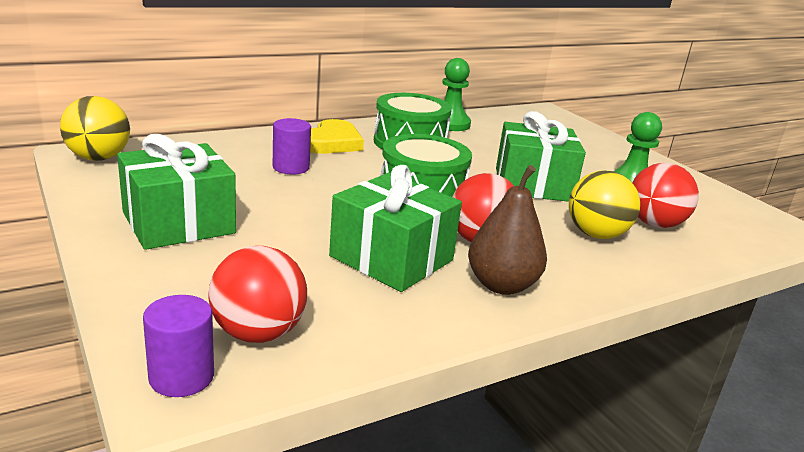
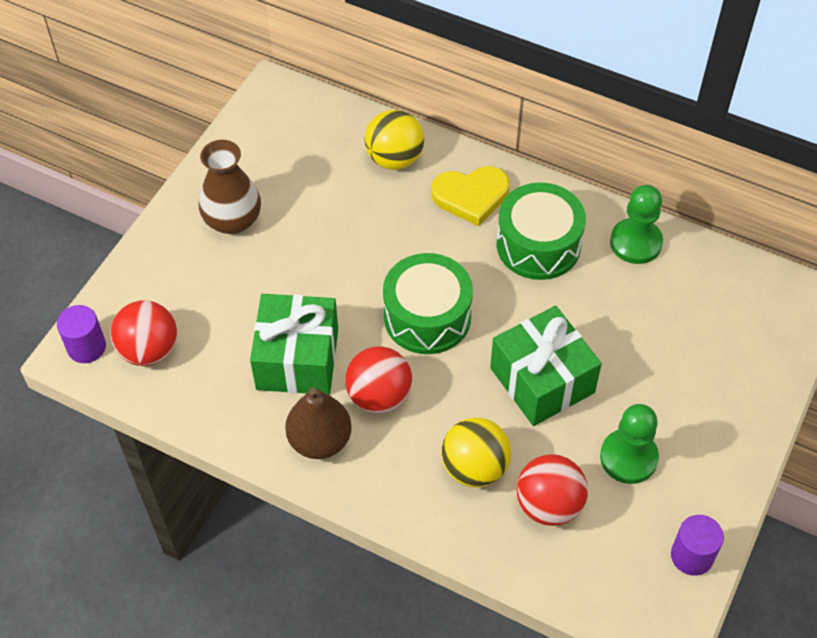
camera: 60 degrees right, 30 degrees up
yellow ball [60,96,130,161] -> yellow ball moved to [365,110,424,170]
green gift [117,134,236,250] -> brown vase [199,140,261,234]
purple cylinder [273,118,311,174] -> purple cylinder moved to [671,515,724,576]

